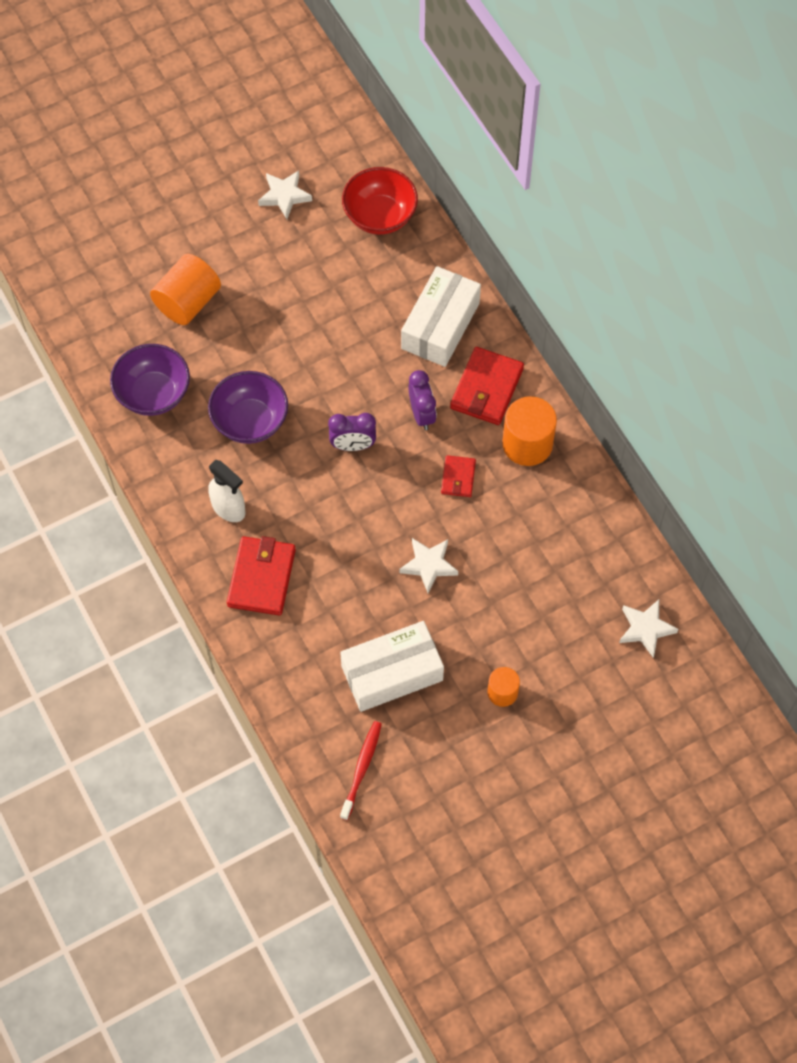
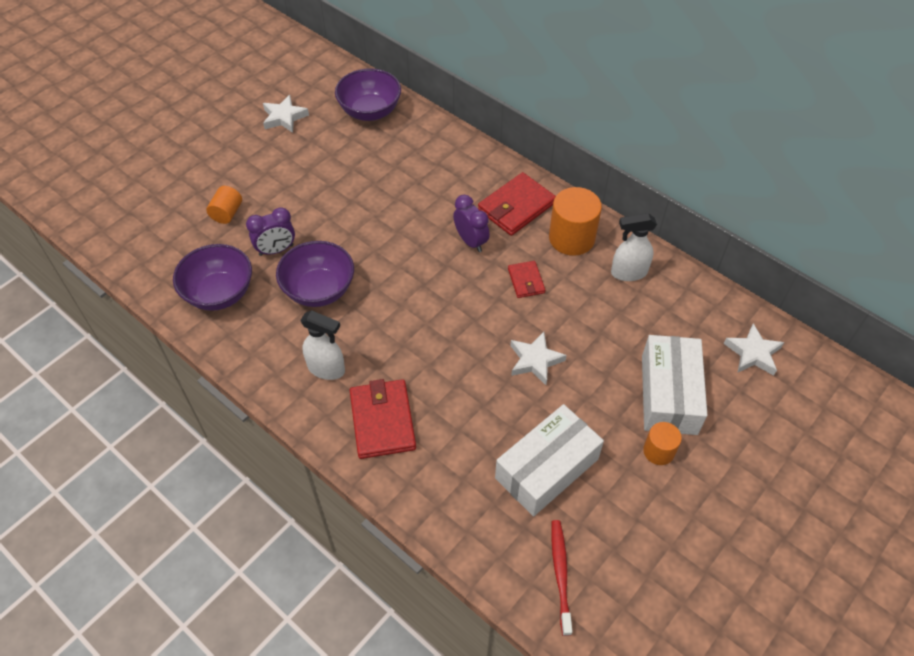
camera: 20 degrees left, 10 degrees down
orange cylinder [150,254,221,325] -> orange cylinder [206,186,242,224], size x0.57
purple clock [328,413,376,451] -> purple clock moved to [246,207,295,256]
red bowl [342,167,418,235] -> purple bowl [335,69,401,121]
white box [401,266,481,367] -> white box moved to [642,335,707,435]
red wallet [450,347,524,425] -> red wallet turned 45 degrees clockwise [478,172,556,236]
none -> white spray bottle [611,213,657,281]

